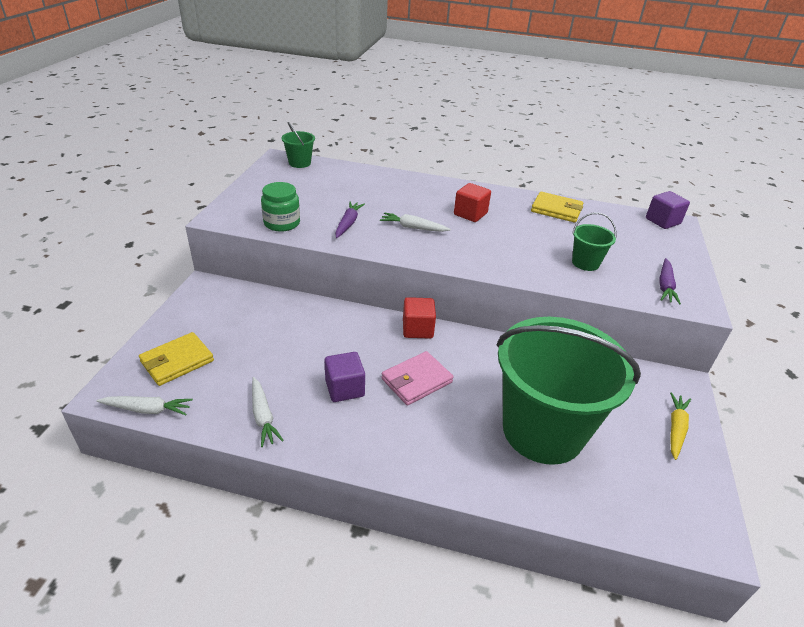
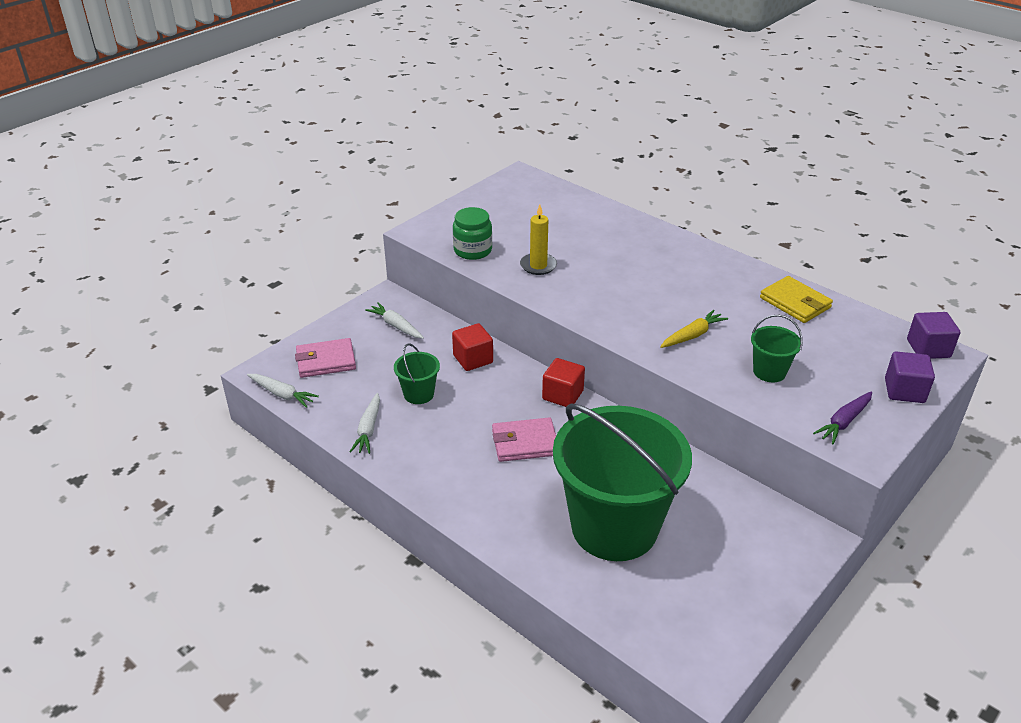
camera: 30 degrees right, 0 degrees up
yellow wallet [139,332,214,386] -> pink wallet [295,338,356,378]
green bucket [281,122,315,168] -> green bucket moved to [394,344,440,404]
purple cube [324,352,365,402] -> purple cube moved to [885,351,935,403]
purple carrot [335,202,365,238] -> yellow candle [520,205,557,275]
white carrot [380,212,451,232] -> white carrot moved to [365,302,424,339]
red cube [454,183,491,222] -> red cube moved to [452,323,493,371]
yellow carrot [670,392,691,460] -> yellow carrot moved to [660,310,728,348]

